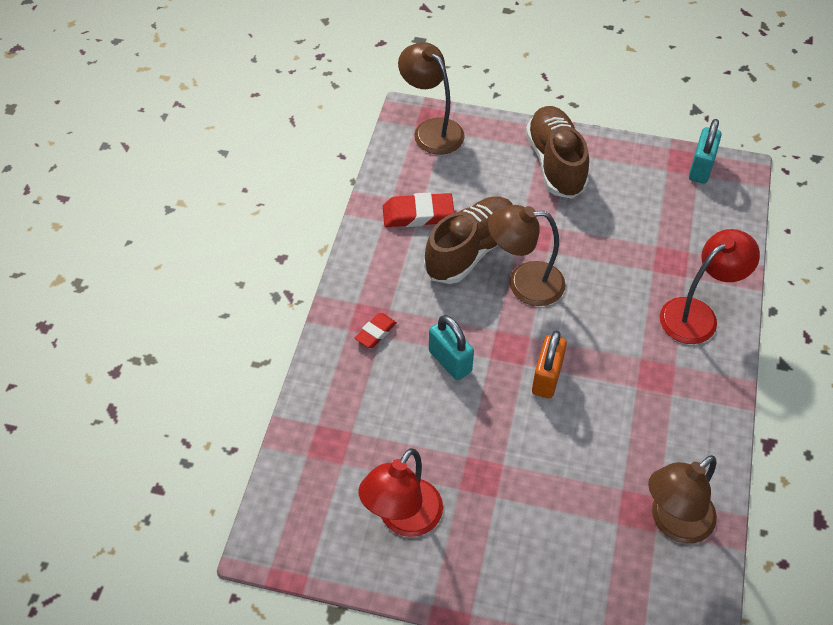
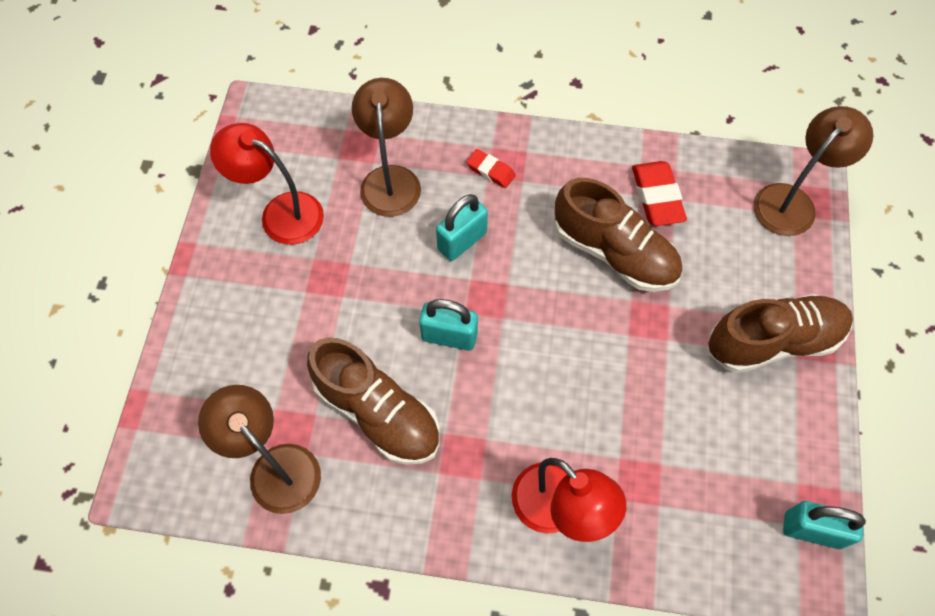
camera: 85 degrees right, 10 degrees up
brown lamp [488,205,565,306] -> brown lamp moved to [352,78,421,217]
orange padlock [532,331,567,399] -> turquoise padlock [419,299,478,351]
none -> brown shoe [307,337,440,465]

